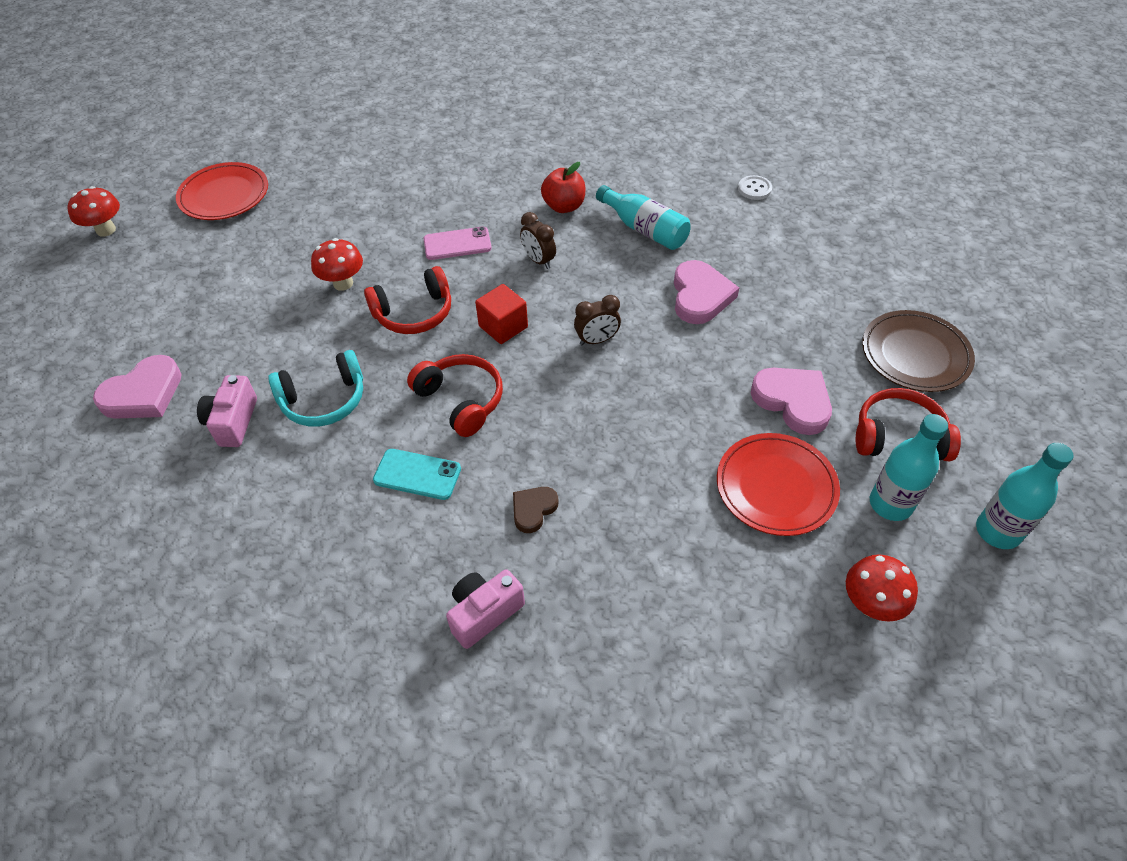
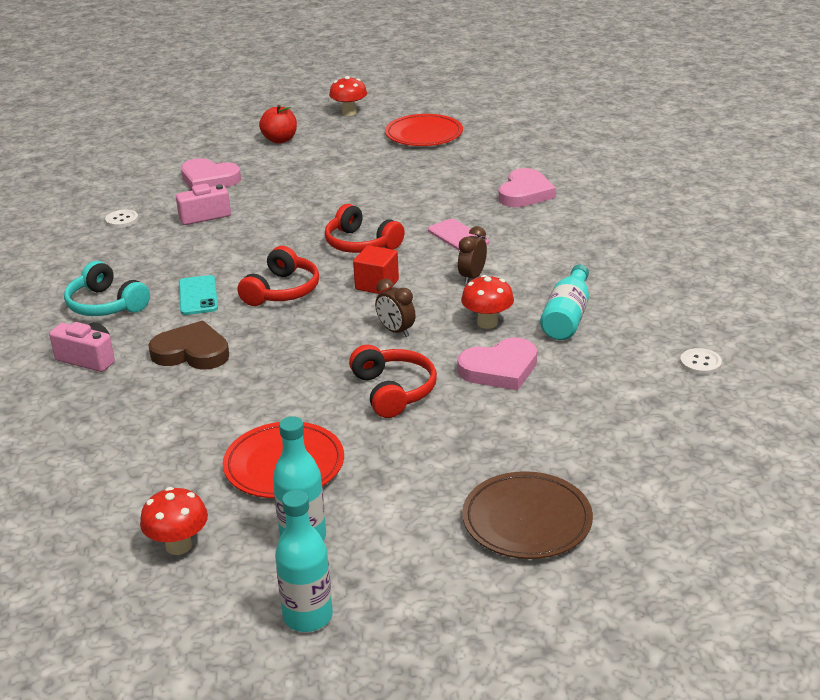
camera: 65 degrees right, 20 degrees down
turquoise headphones [268,350,363,427] -> turquoise headphones moved to [64,261,150,316]
red mushroom [311,238,363,291] -> red mushroom moved to [461,275,514,329]
brown heart [513,487,558,533] -> brown heart [148,321,229,370], size x1.73
red apple [541,162,585,213] -> red apple moved to [259,105,297,144]
pink heart [751,368,832,435] -> pink heart moved to [498,168,556,207]
red headphones [856,388,961,461] -> red headphones moved to [349,345,437,418]
none -> white button [105,209,138,228]

